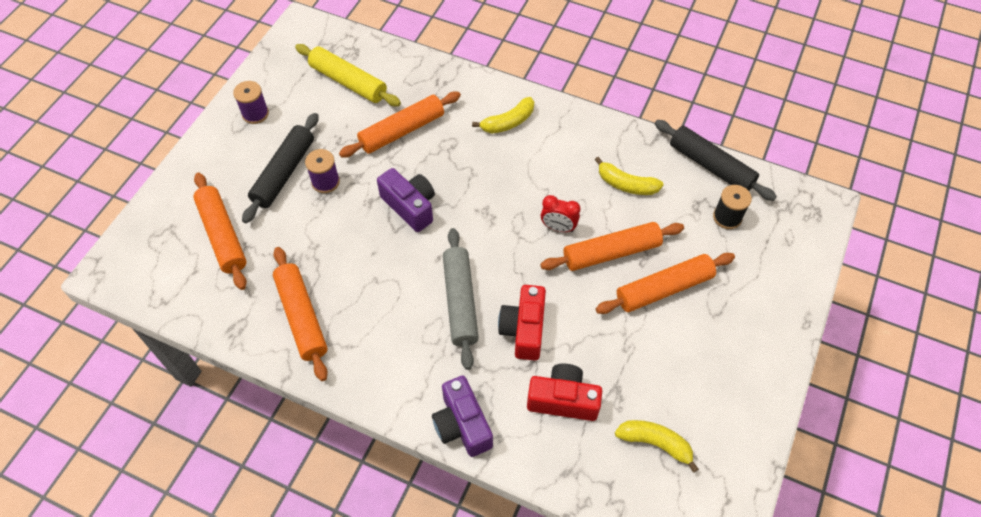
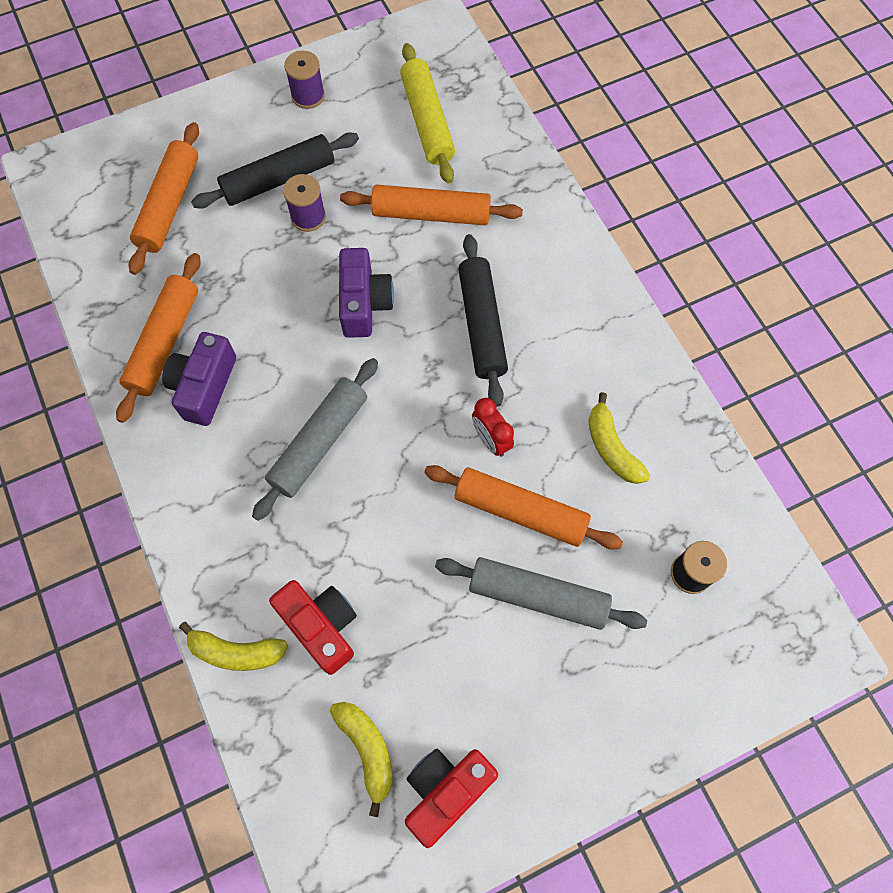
camera: 40 degrees right, 10 degrees up
purple camera [432,376,493,457] -> purple camera moved to [162,332,236,426]
yellow banana [472,97,534,133] -> yellow banana moved to [179,621,288,671]
red camera [498,285,546,361] -> red camera moved to [405,749,498,848]
orange rolling pin [596,253,735,314] -> grey rolling pin [435,557,647,630]
black rolling pin [655,120,777,201] -> black rolling pin moved to [458,234,508,407]

